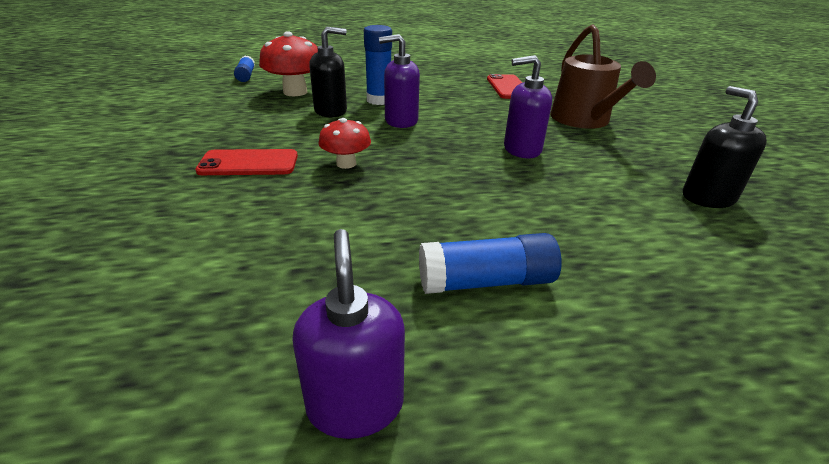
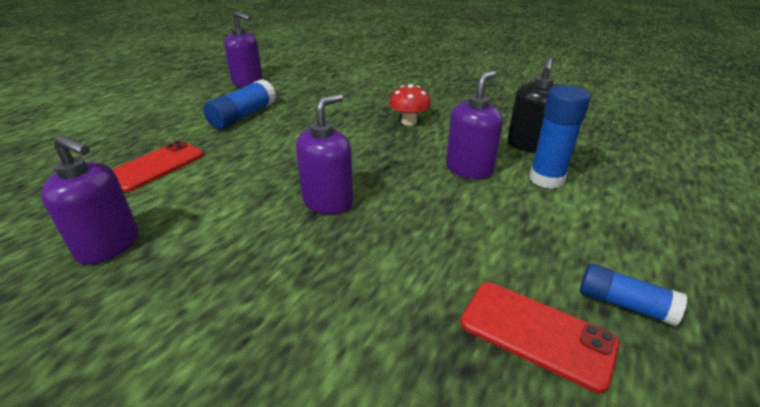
camera: 130 degrees right, 0 degrees up
red phone [195,149,298,175] -> red phone moved to [112,141,204,192]
blue glue stick [234,56,255,82] -> blue glue stick moved to [580,264,687,326]
red mushroom [259,31,318,96] -> none
brown watering can [550,24,656,129] -> none
black soap dispenser [683,86,767,208] -> purple soap dispenser [41,135,138,264]

